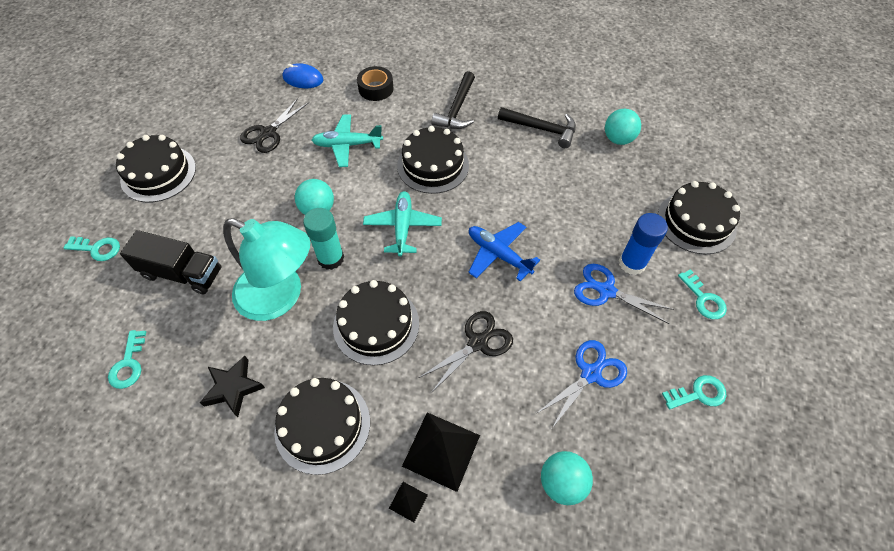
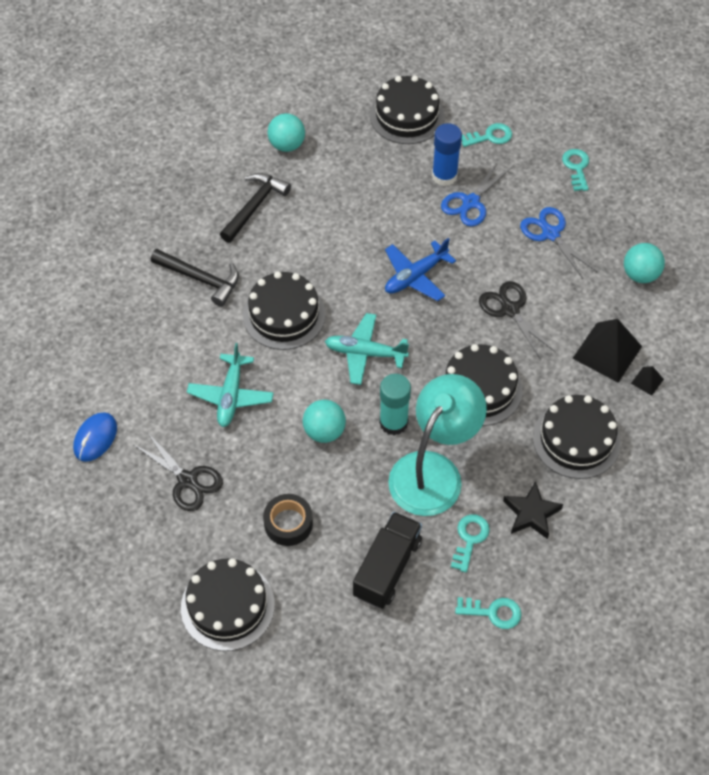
camera: 80 degrees left, 0 degrees up
turquoise key [64,236,120,261] -> turquoise key moved to [451,514,490,573]
black tape [357,66,393,101] -> black tape moved to [263,494,313,546]

